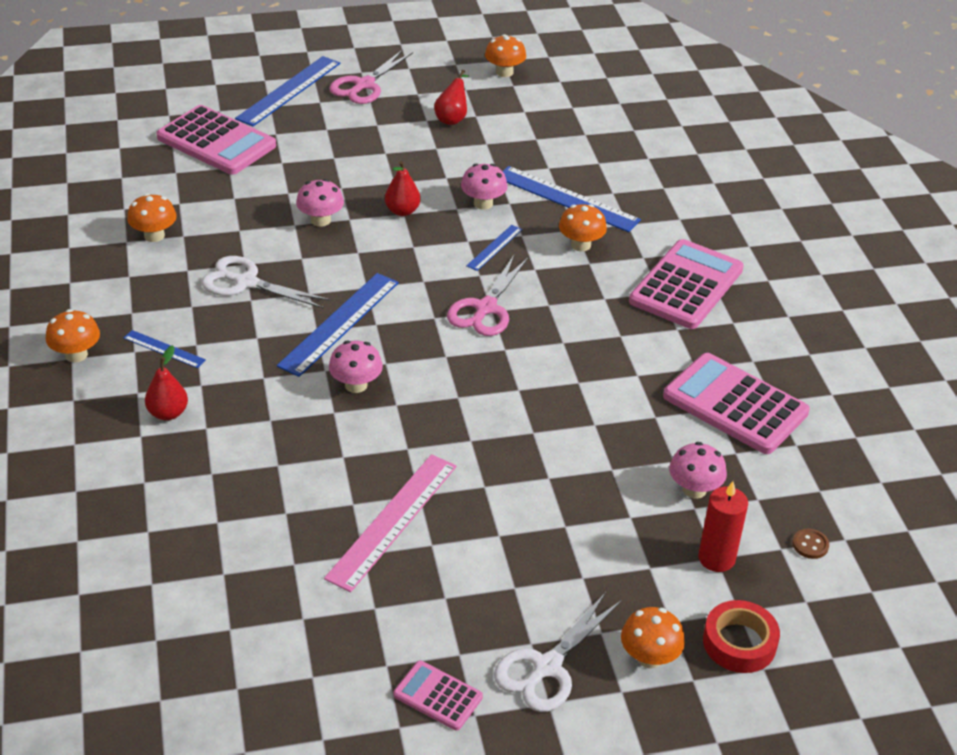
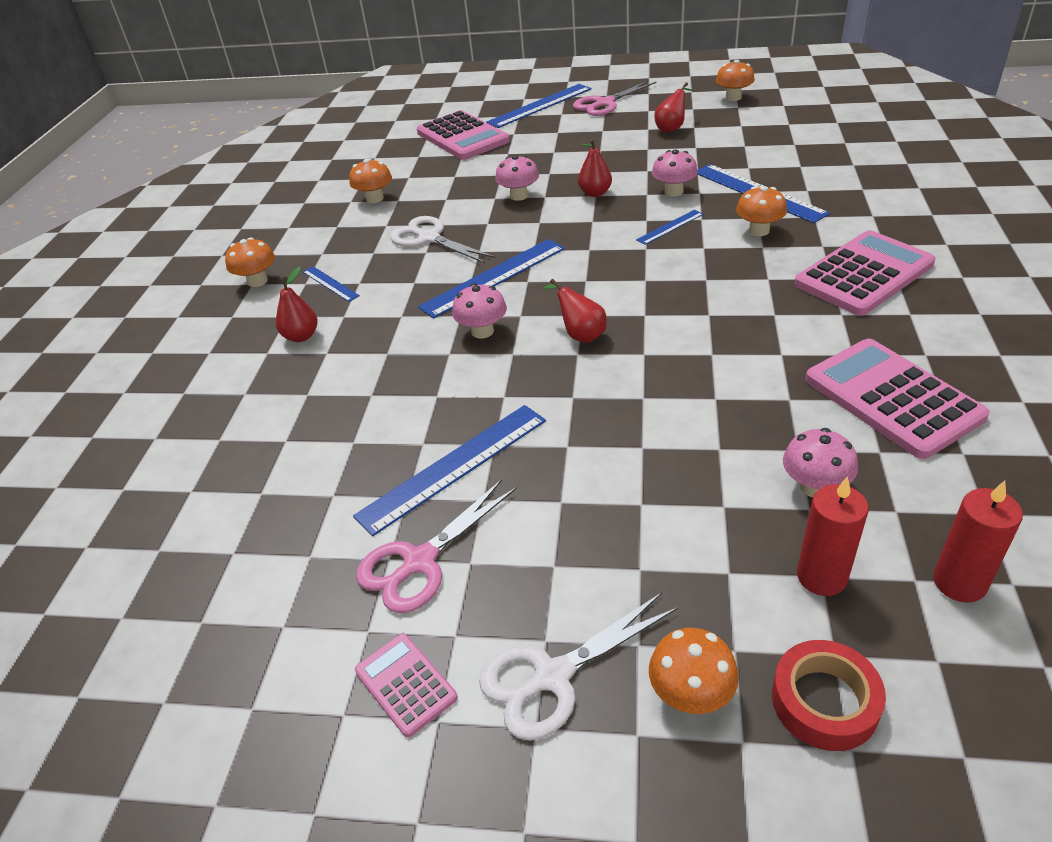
camera: 25 degrees right, 0 degrees up
pink ruler [324,454,457,592] -> blue ruler [353,405,546,536]
pink scissors [447,255,529,336] -> pink scissors moved to [356,479,517,613]
brown button [792,529,829,559] -> red candle [933,481,1023,603]
none -> red pear [544,279,607,343]

